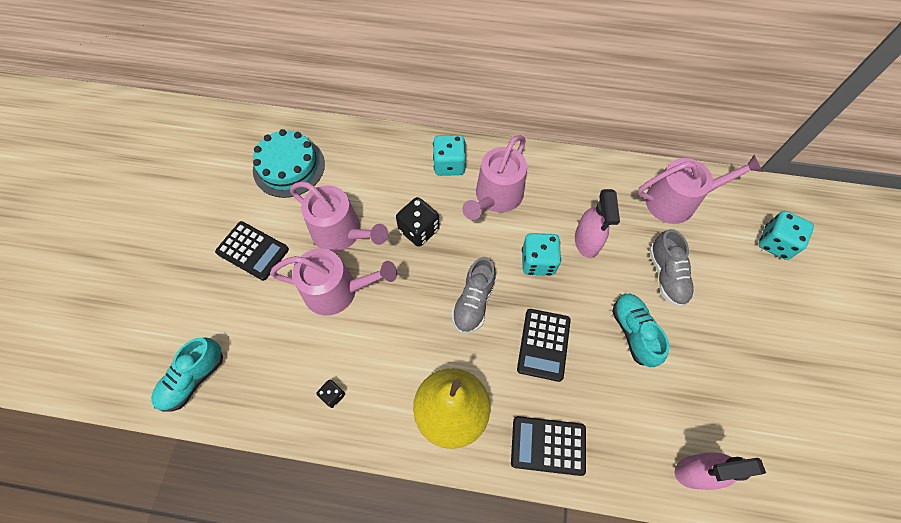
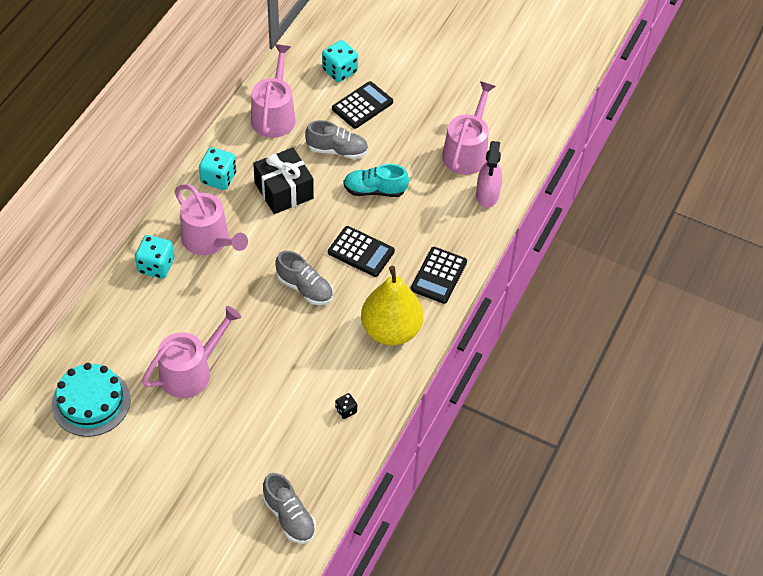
camera: 75 degrees left, 10 degrees down
turquoise shoe [151,338,223,412] -> grey shoe [263,473,316,544]
black calculator [215,221,289,281] -> black calculator moved to [332,81,393,129]
pink watering can [270,248,397,316] -> pink watering can moved to [442,81,496,175]
black dice [396,197,440,247] -> none
turquoise dice [522,233,561,276] -> turquoise dice moved to [199,147,236,190]
pink spray bottle [575,189,620,258] -> black gift [253,148,314,214]

